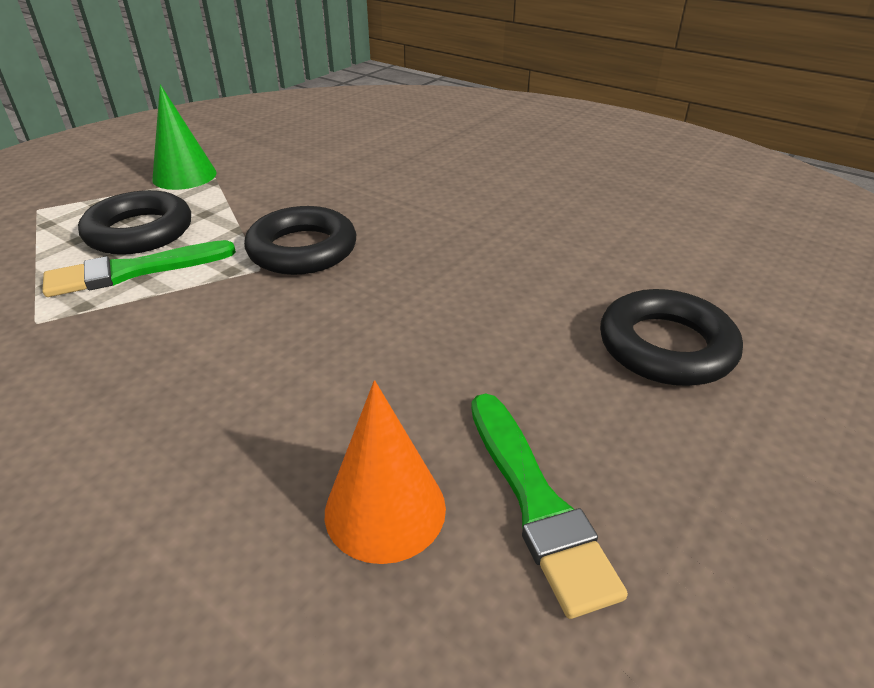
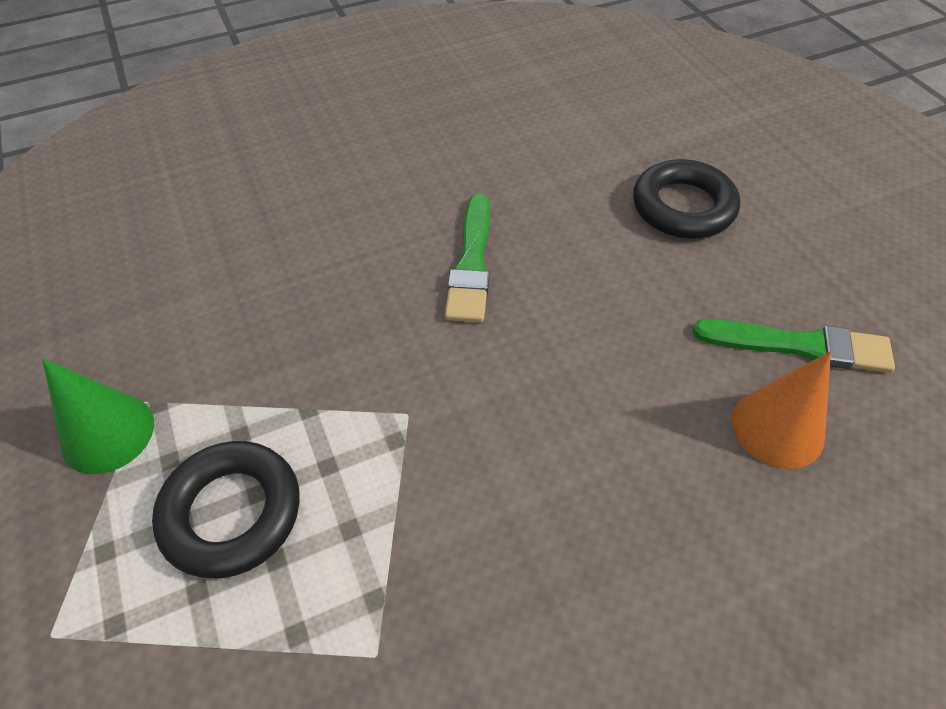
camera: 60 degrees left, 15 degrees up
green brush [42,240,236,297] -> green brush moved to [445,194,490,323]
black ring [244,206,356,275] -> none

